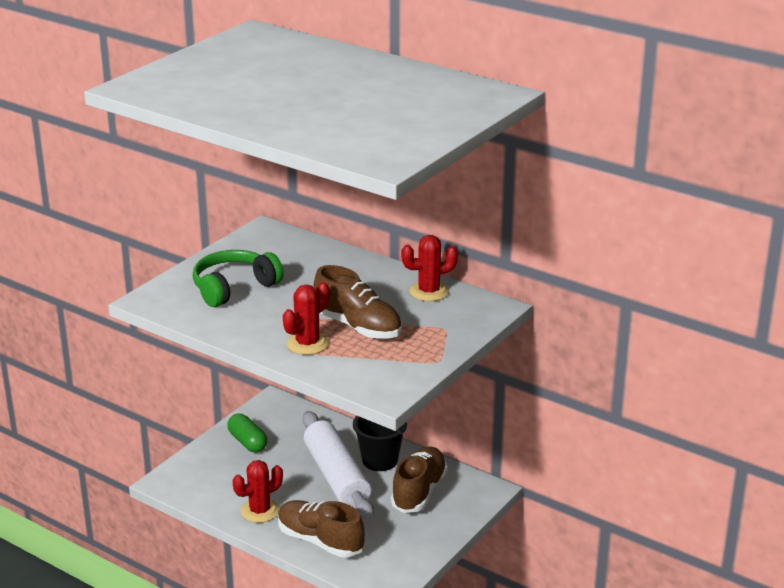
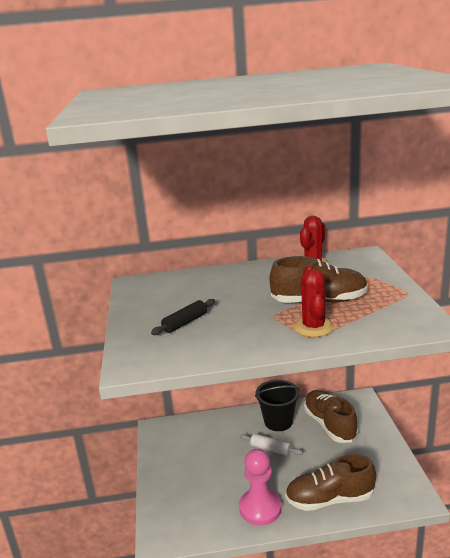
camera: 40 degrees left, 5 degrees down
green headphones [193,250,284,307] -> black rolling pin [151,299,215,335]
green capsule [227,413,267,453] -> none
red cactus [233,460,283,523] -> pink pawn [239,449,281,526]
white rolling pin [302,411,374,521] -> white rolling pin [240,433,303,456], size x0.44

